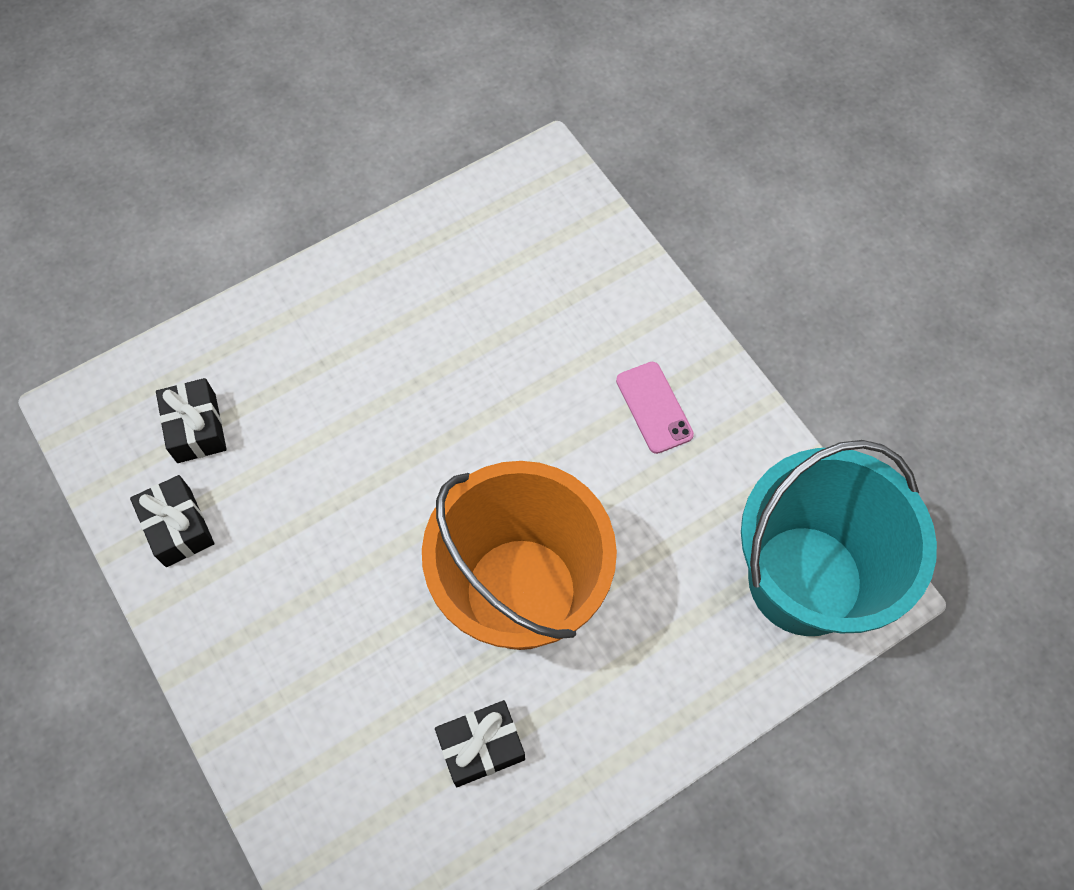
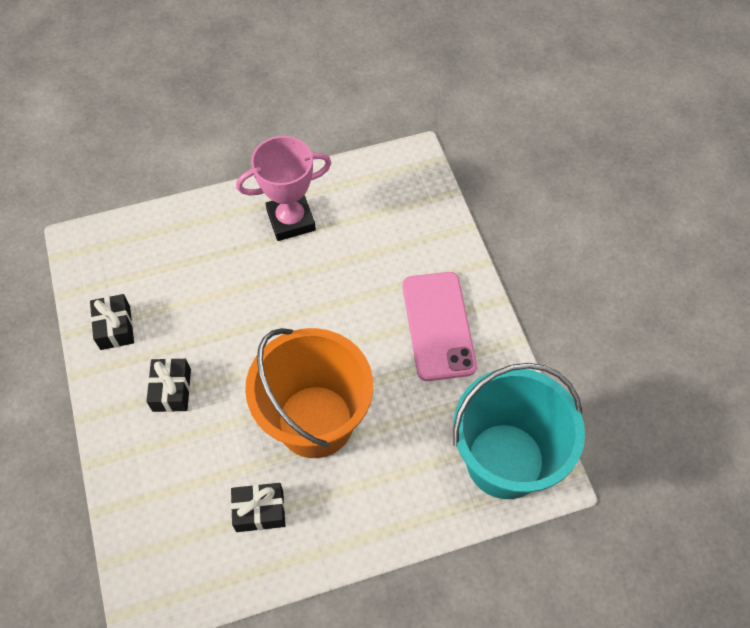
camera: 15 degrees right, 5 degrees down
black gift [156,378,227,463] -> black gift moved to [146,358,191,412]
pink phone [616,362,694,454] -> pink phone [403,272,477,381], size x1.84
none -> pink trophy [236,136,332,241]

